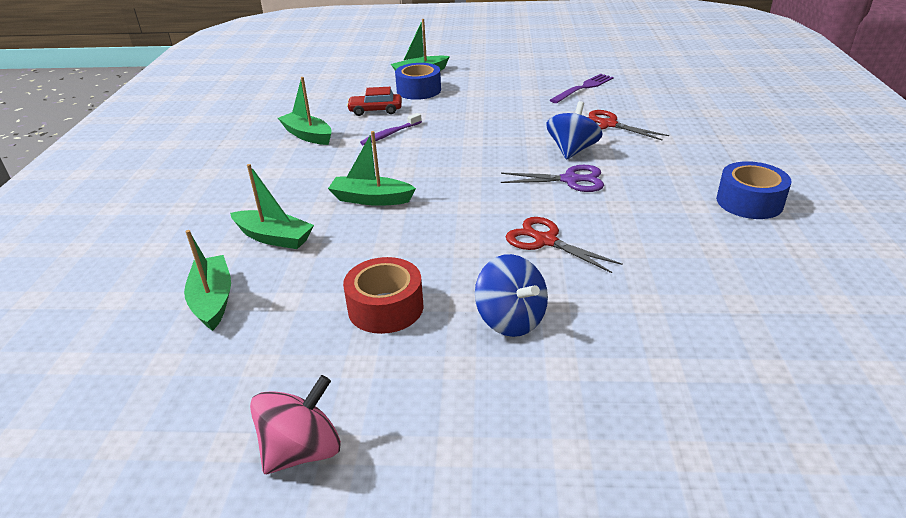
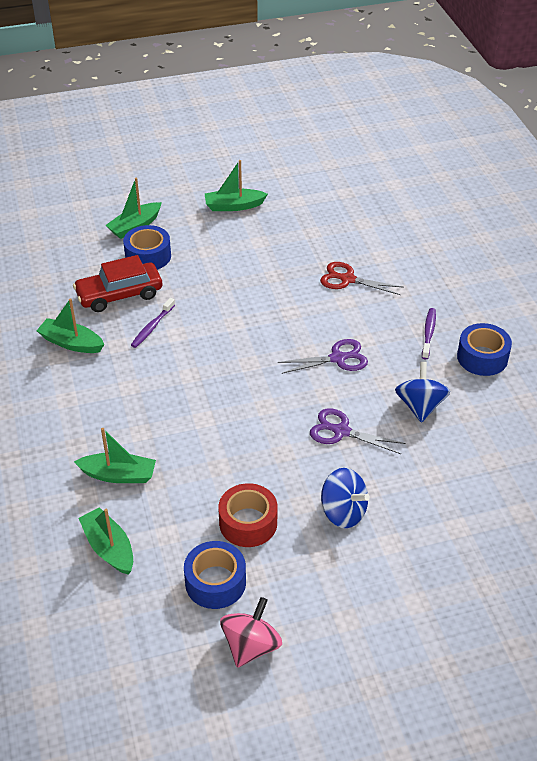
camera: 20 degrees left, 10 degrees up
green boat [328,131,416,206] -> green boat moved to [205,160,268,211]
red car [347,87,402,116] -> red car [73,255,162,312], size x1.57
red scissors [506,217,623,273] -> purple scissors [310,408,406,454]
blue spinning top [546,101,603,160] -> blue spinning top moved to [395,362,450,423]
purple fork [550,74,614,103] -> none
none -> blue tape [184,541,246,609]
none -> purple toothbrush [422,308,436,359]

